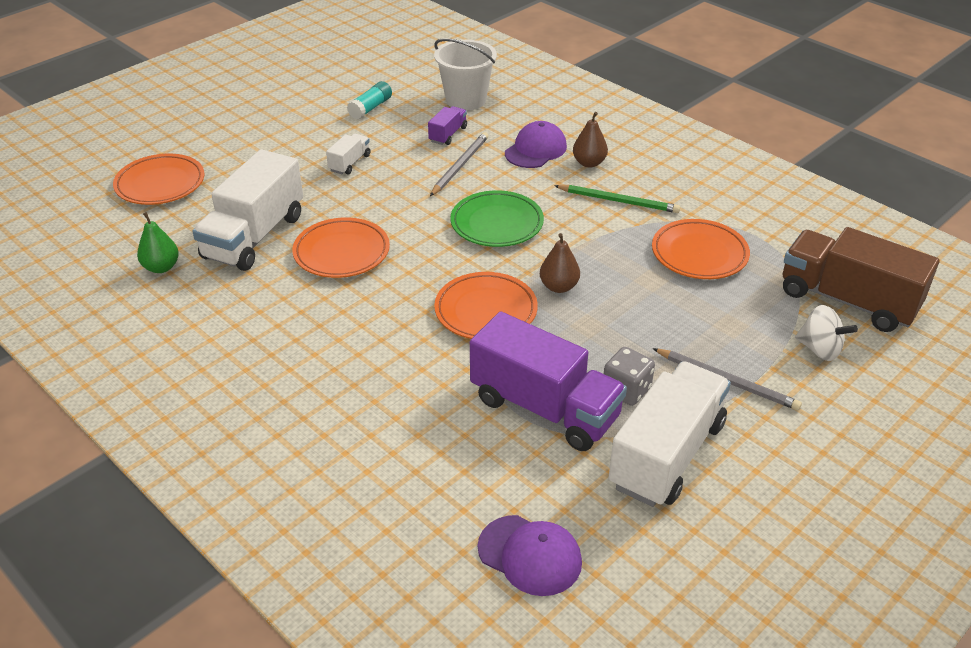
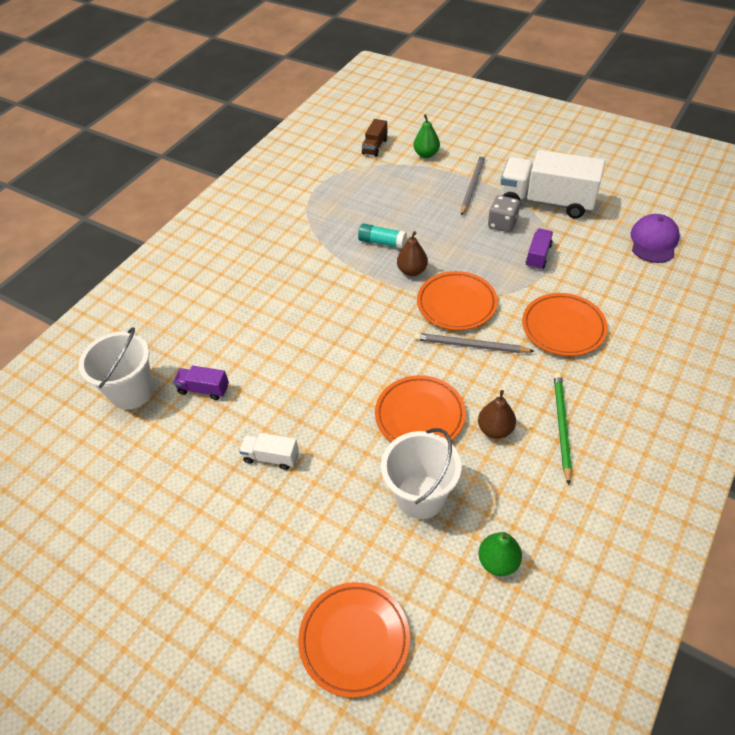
camera: 100 degrees left, 10 degrees up
white truck [192,149,303,271] -> white bucket [381,428,461,519]
turquoise glue stick [347,81,392,119] -> turquoise glue stick moved to [358,223,407,249]
grey pencil [430,132,488,196] -> grey pencil moved to [415,333,534,353]
green plate [450,190,544,247] -> none
purple truck [470,311,627,451] -> purple truck [526,228,553,270], size x0.45
purple cap [505,121,567,168] -> none
green pencil [555,185,680,213] -> green pencil moved to [554,373,572,485]
brown pear [573,112,608,168] -> brown pear moved to [478,390,516,439]
orange plate [652,219,750,279] -> orange plate moved to [522,293,608,356]
brown truck [783,227,939,332] -> brown truck [362,119,388,157], size x0.45
white spinning top [795,305,858,361] -> green pear [414,114,440,158]

